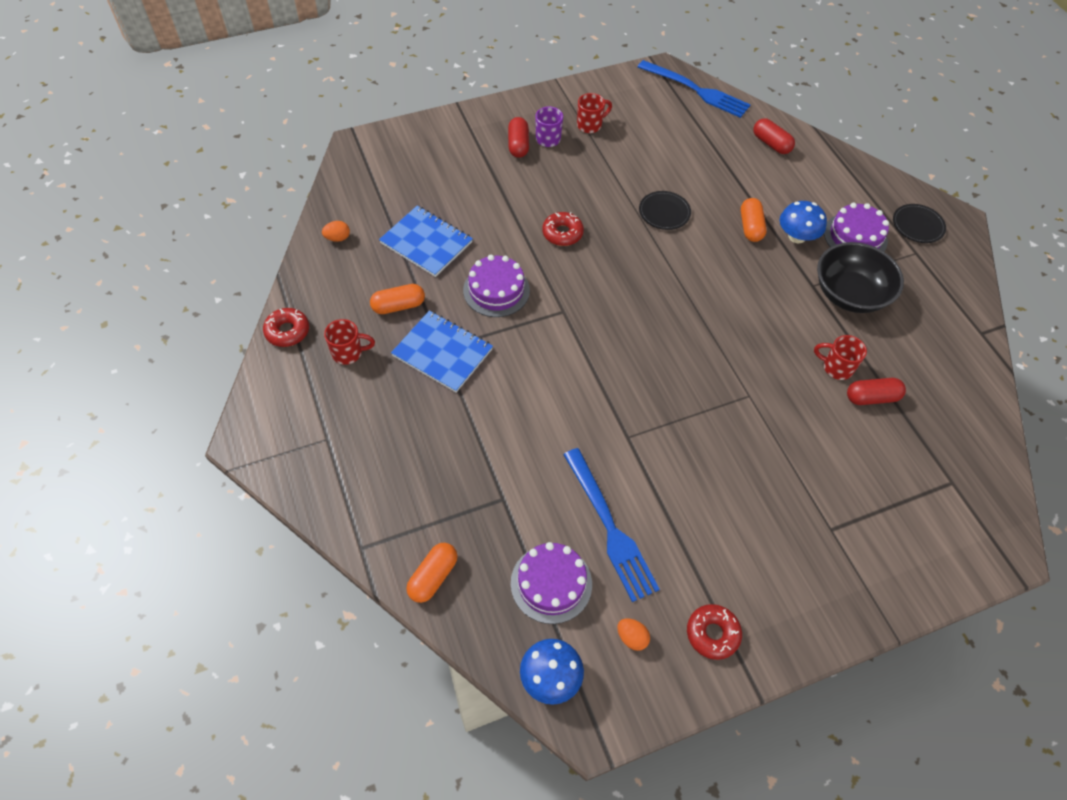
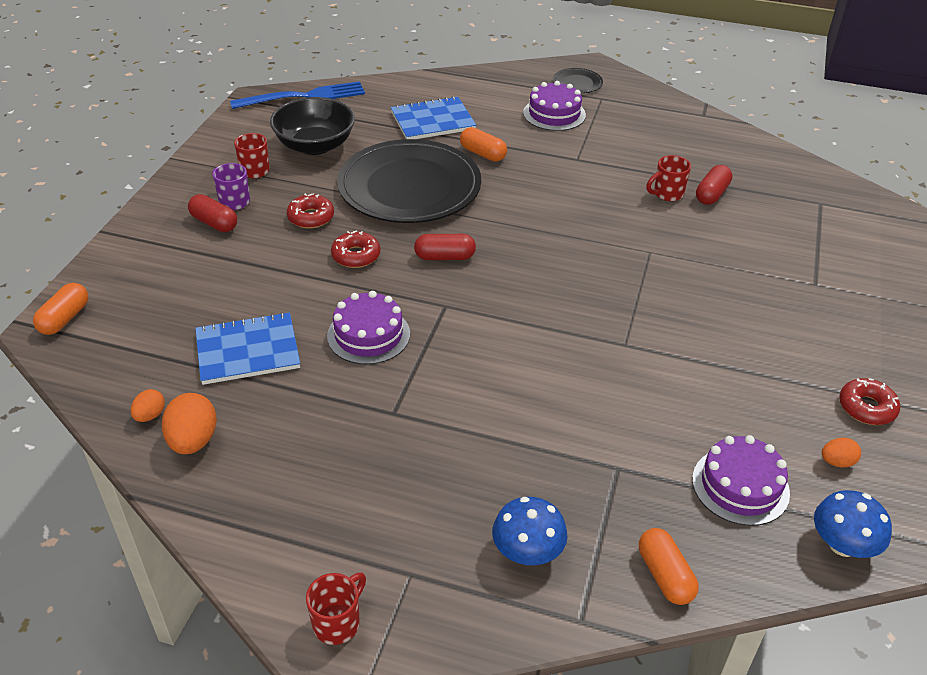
camera: 50 degrees left, 15 degrees down
red donut [263,308,309,347] -> red donut moved to [287,194,334,229]
red mug [324,319,375,365] -> red mug moved to [306,573,366,645]
orange capsule [370,284,425,314] -> orange capsule moved to [33,283,88,335]
blue notebook [391,310,493,393] -> blue notebook moved to [391,96,476,139]
blue fork [563,448,660,602] -> none
black plate [639,191,691,230] -> black plate [337,139,481,223], size x2.46
red capsule [753,118,795,154] -> red capsule moved to [414,234,476,260]
blue mushroom [780,201,827,244] -> blue mushroom moved to [492,497,568,565]
black bowl [817,242,904,313] -> black bowl moved to [270,97,355,155]
none -> orange egg [162,393,217,454]

